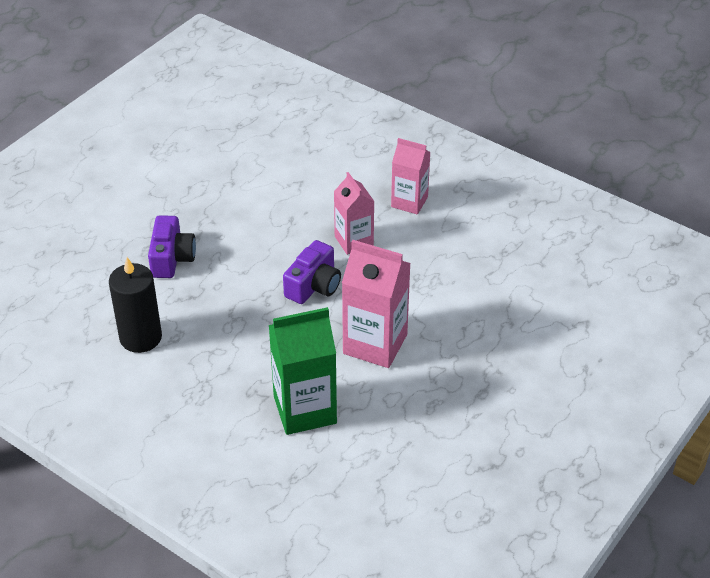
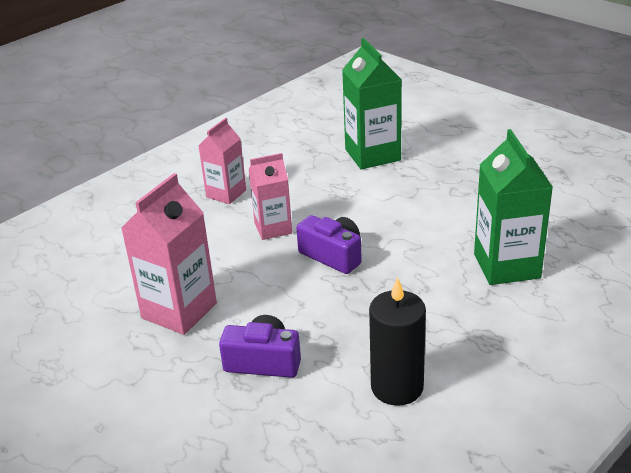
camera: 80 degrees left, 10 degrees down
pink carton [342,240,411,368] -> pink carton moved to [121,173,217,335]
none -> green carton [342,38,402,169]

